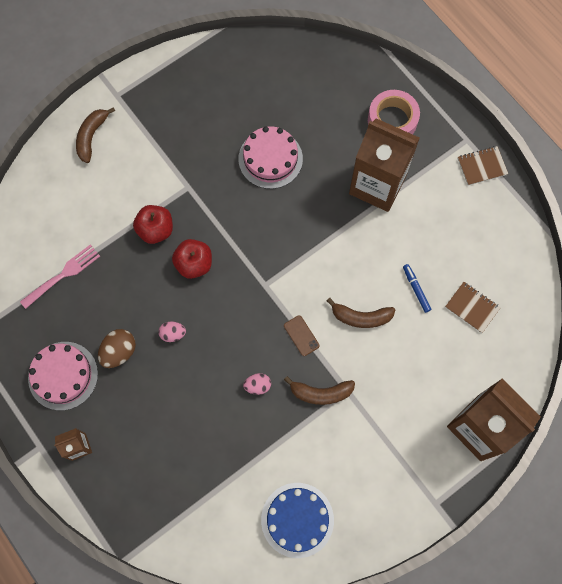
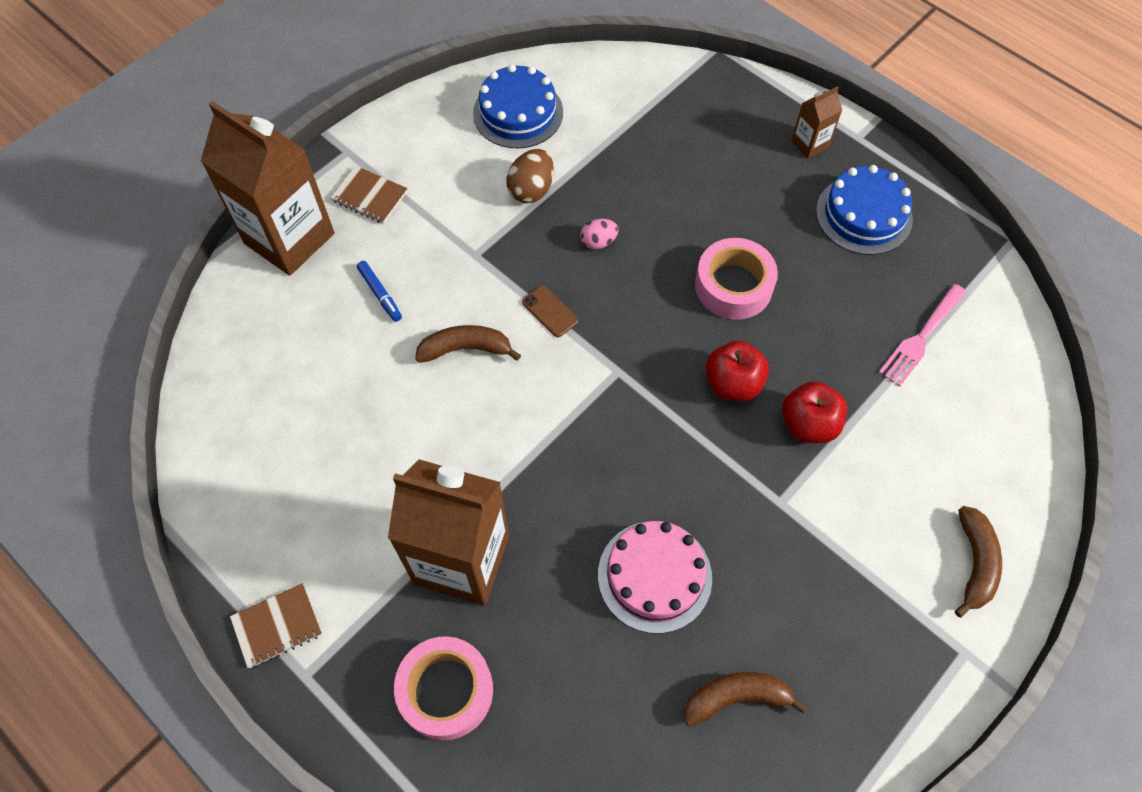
camera: 170 degrees right, 10 degrees down
pink cake [28,342,98,410] -> blue cake [816,165,913,255]
brown egg [98,329,136,368] -> brown egg moved to [506,149,554,203]
pink egg [158,321,186,342] -> pink tape [695,238,778,320]
brown banana [284,376,355,405] -> brown banana moved to [684,672,807,727]
blue marker [403,264,432,313] -> blue marker moved to [357,261,402,322]
brown notebook [445,282,501,333] -> brown notebook moved to [330,166,408,224]

